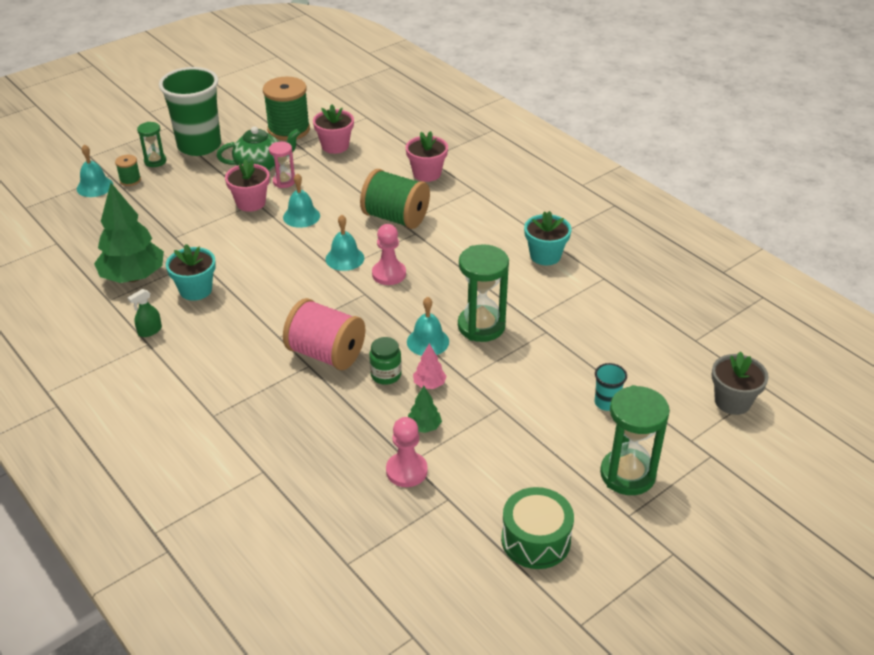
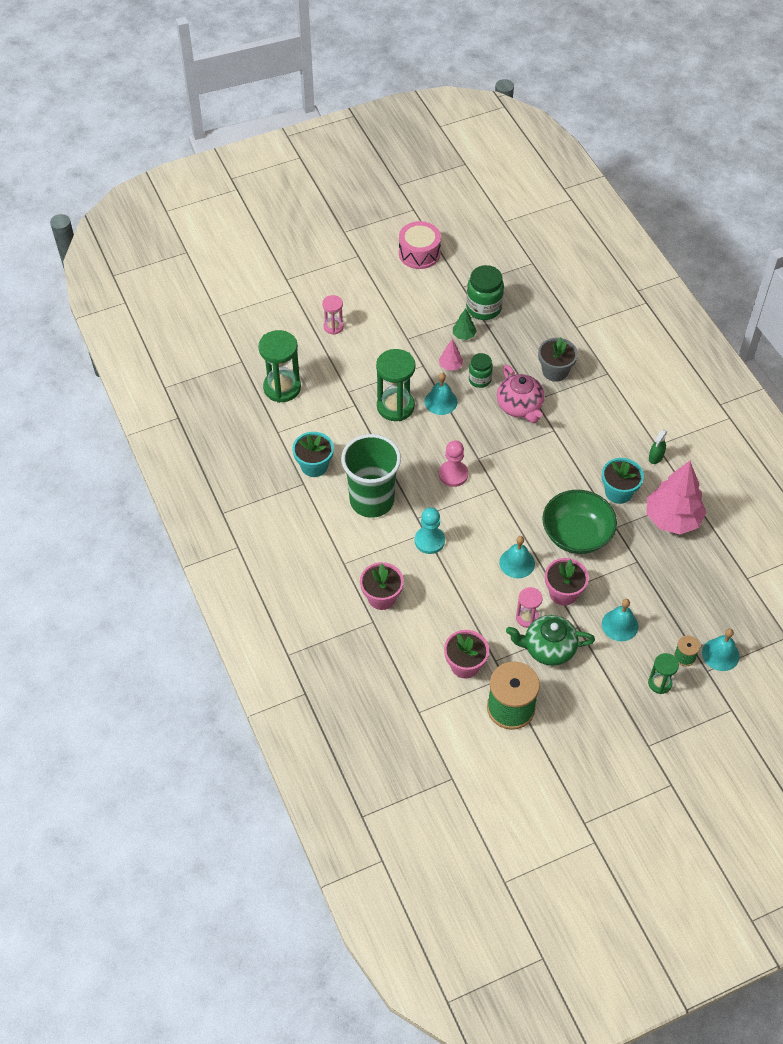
camera: 165 degrees left, 15 degrees up
green tree [94,183,164,283] -> pink tree [646,461,707,534]
green spray bottle [127,289,162,337] -> green spray bottle turned 150 degrees clockwise [649,429,667,464]
green cup [159,67,221,156] -> green cup moved to [341,434,401,518]
pink spool [283,298,365,370] -> pink teapot [497,365,545,423]
turquoise bell [325,215,364,271] -> turquoise bell moved to [602,599,638,641]
green spool [360,169,430,229] -> turquoise pawn [415,507,445,554]
pink pawn [386,417,428,487] -> green jar [466,265,504,320]
green drum [501,487,574,569] -> pink drum [399,221,441,269]
turquoise cup [595,363,627,411] -> pink hourglass [322,295,344,335]
green hourglass [600,385,670,495] -> green hourglass moved to [259,330,301,403]
grey flower pot [712,351,769,415] -> grey flower pot moved to [538,337,578,382]
none -> green bowl [542,490,617,554]

